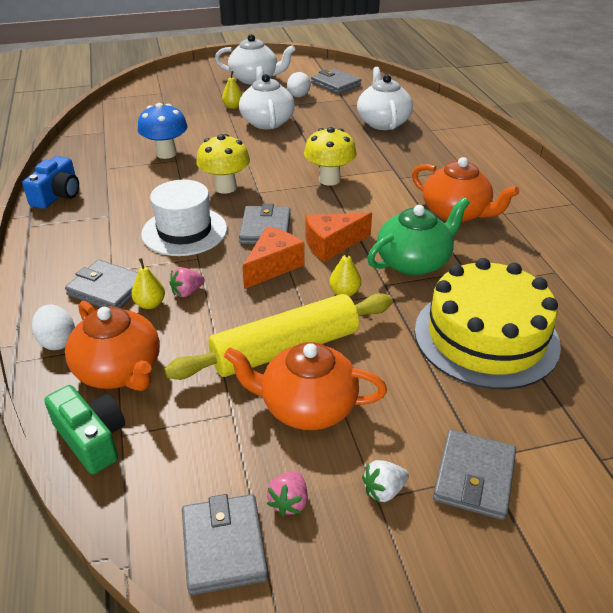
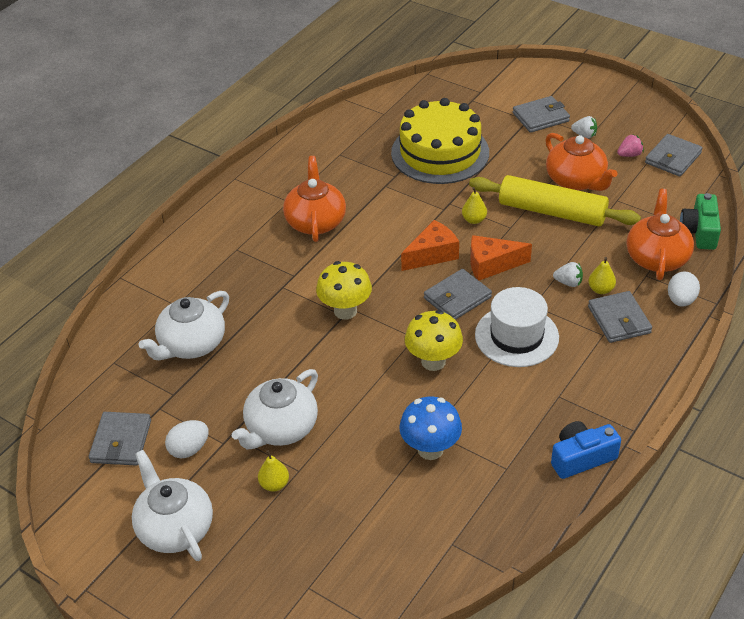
camera: 130 degrees left, 5 degrees up
pink strawberry [170,267,205,297] -> white strawberry [553,262,583,287]
orange cheese [306,213,372,262] -> orange cheese turned 60 degrees counterclockwise [401,220,459,271]
green teapot [367,197,470,276] -> none

